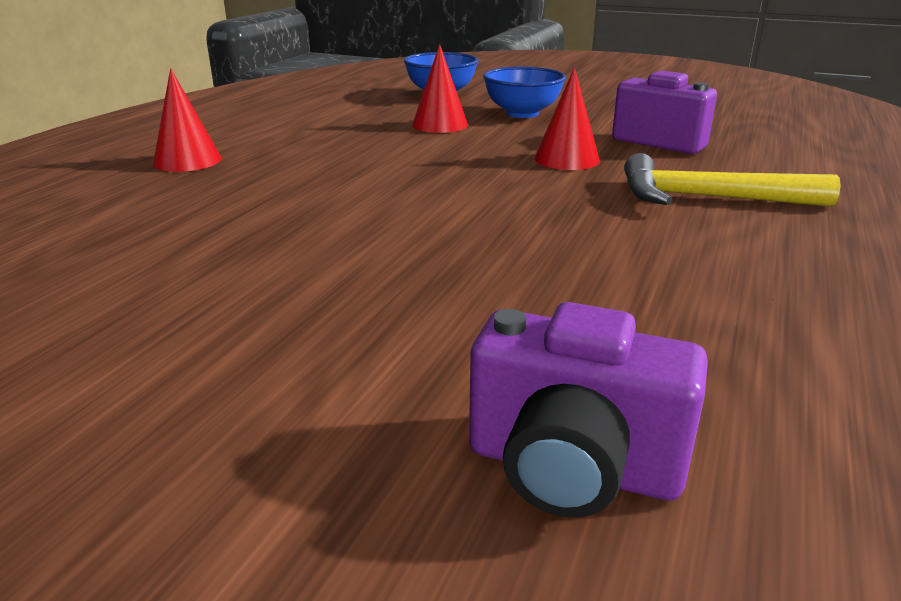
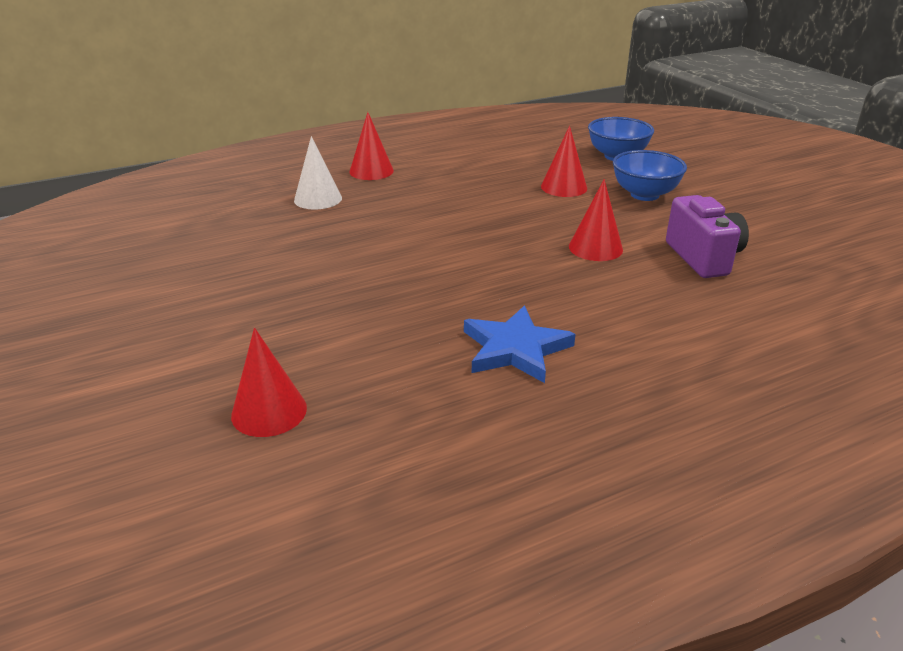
camera: 40 degrees right, 5 degrees up
purple camera [469,302,708,518] -> red cone [231,328,307,437]
yellow hammer [624,153,841,207] -> none
none -> white cone [294,136,342,210]
none -> blue star [464,306,576,383]

